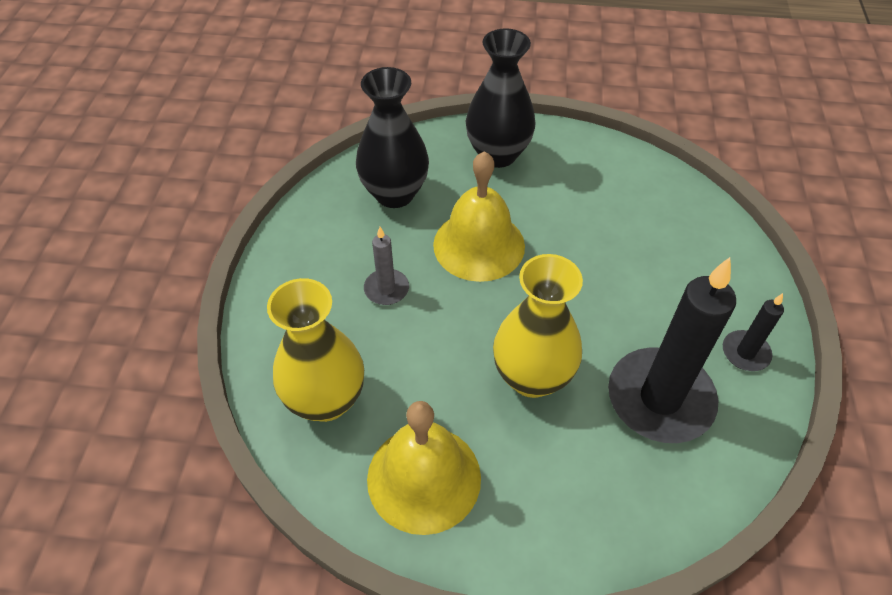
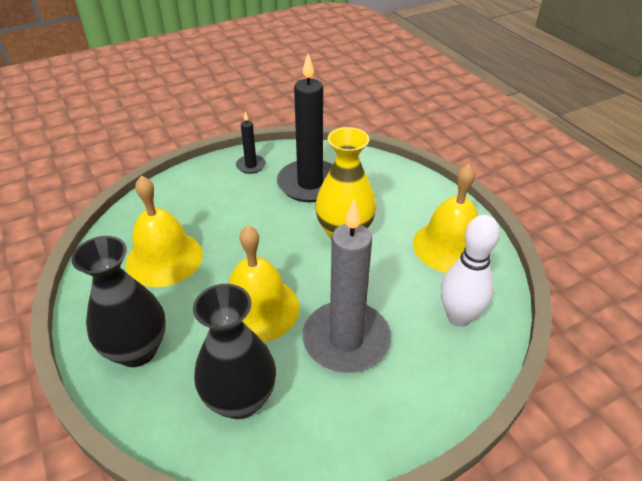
camera: 125 degrees left, 10 degrees down
yellow vase [267,278,364,422] -> white bowling pin [441,215,500,327]
grey candle [364,227,409,305] -> grey candle [303,200,391,373], size x2.13
none -> yellow bell [126,176,203,287]

